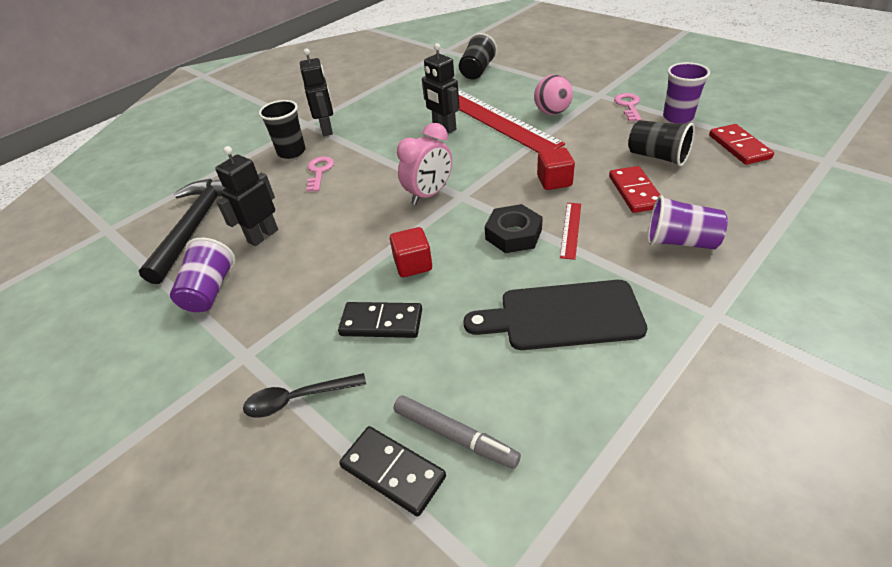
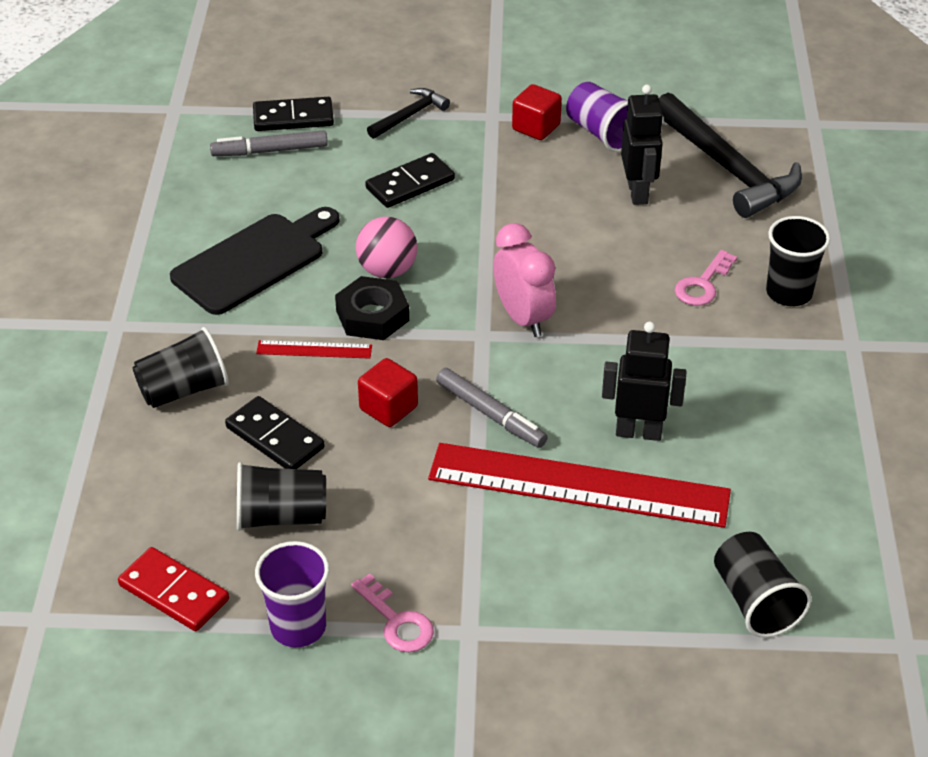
camera: 135 degrees right, 0 degrees up
black spoon [243,373,366,418] -> black hammer [367,88,450,139]
black robot [300,48,333,136] -> none
pink key [306,157,334,192] -> pink key turned 75 degrees clockwise [675,250,737,306]
red cube [390,227,432,277] -> red cube moved to [512,84,562,140]
pink clock [397,123,452,205] -> pink clock turned 150 degrees clockwise [493,223,556,337]
pink ball [534,75,573,115] -> pink ball moved to [356,217,417,278]
red ruler [560,203,581,260] -> red ruler turned 60 degrees counterclockwise [256,340,372,359]
red domino [609,166,660,213] -> black domino [225,396,324,469]
purple cup [648,195,728,250] -> black cup [132,327,229,408]
none -> grey marker [436,368,548,448]

